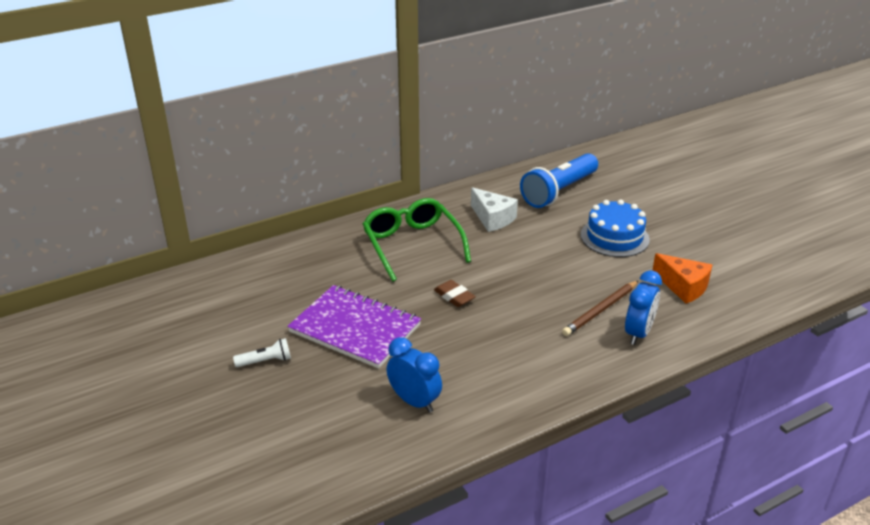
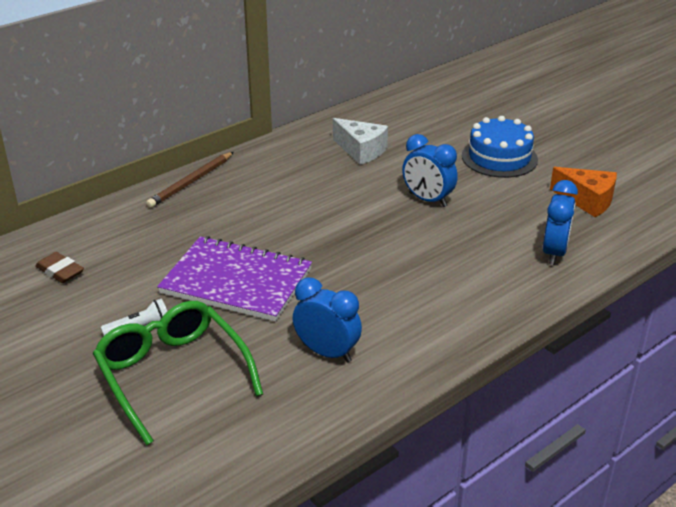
camera: 10 degrees left, 0 degrees up
green glasses [363,198,471,282] -> green glasses moved to [93,301,263,445]
brown eraser [434,280,476,307] -> brown eraser moved to [35,252,84,283]
blue flashlight [520,153,598,208] -> none
brown pencil [562,281,638,336] -> brown pencil moved to [146,152,234,208]
none -> blue clock [402,134,458,207]

